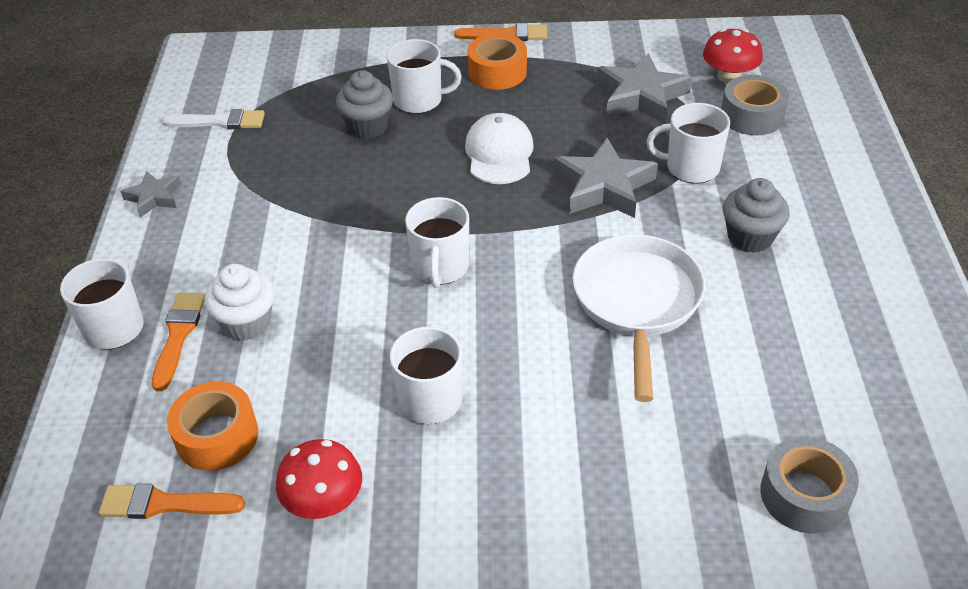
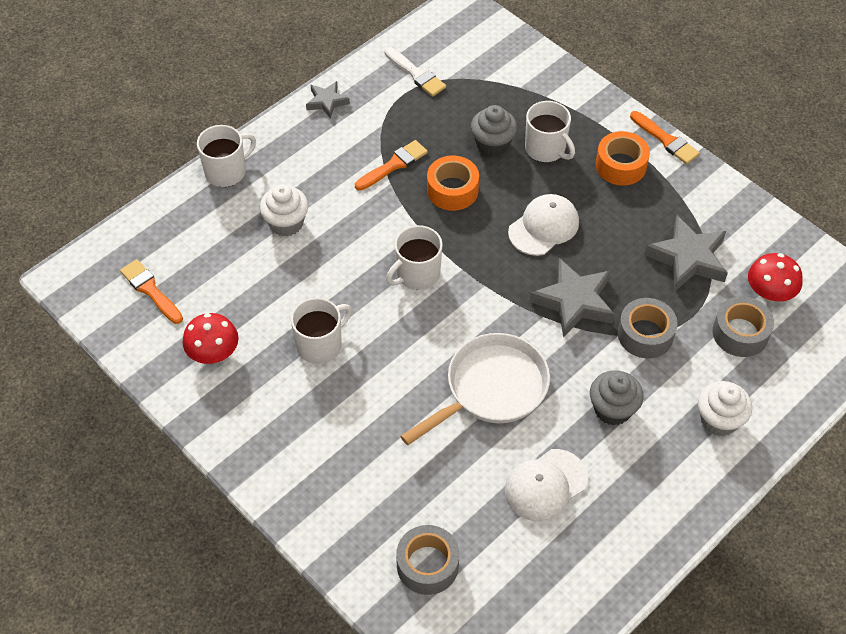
camera: 45 degrees right, 10 degrees up
orange brush [152,293,205,391] -> orange brush moved to [355,140,428,191]
orange tape [167,381,258,471] -> orange tape moved to [427,155,479,211]
white mug [647,103,730,183] -> grey tape [618,298,678,358]
none -> white cap [505,449,588,521]
none -> white cupcake [698,381,752,436]

